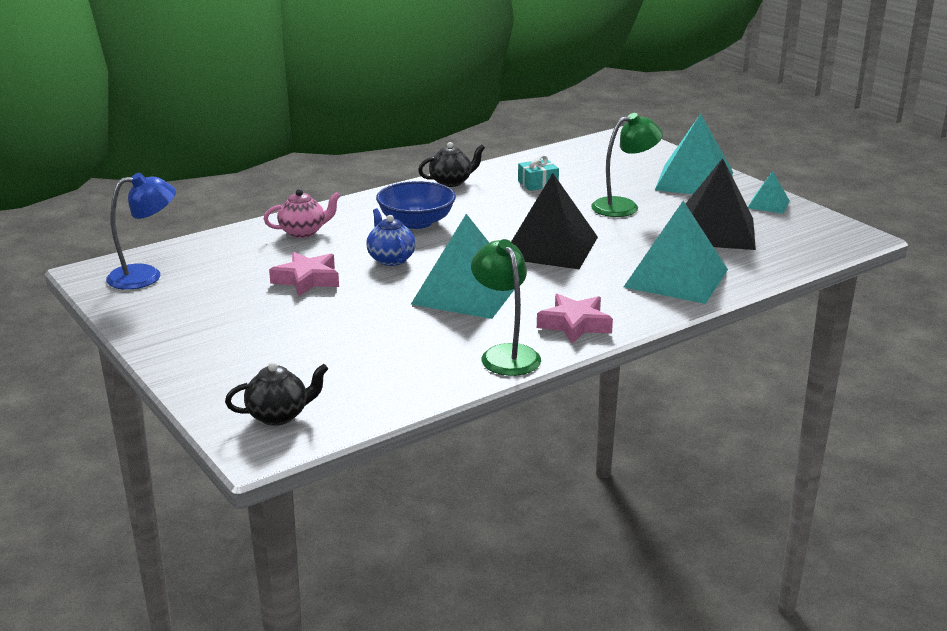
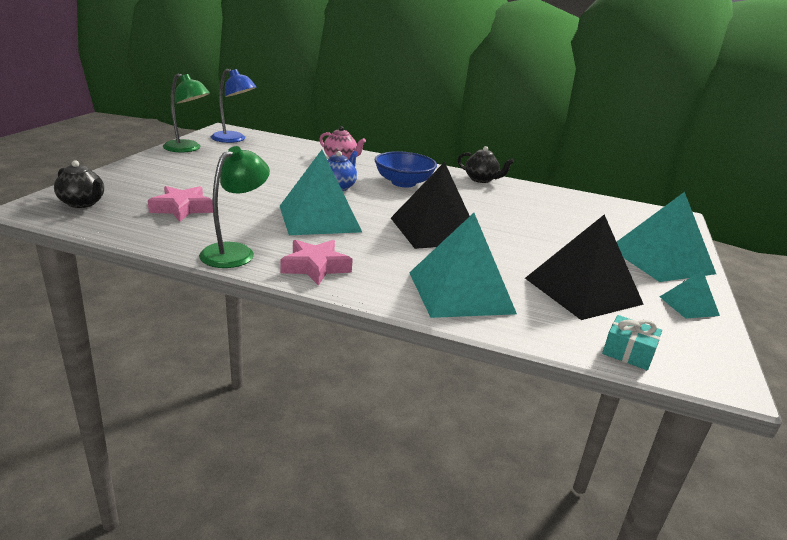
camera: 50 degrees right, 0 degrees up
pink star [269,252,339,296] -> pink star moved to [148,186,213,222]
turquoise gift [518,155,559,191] -> turquoise gift moved to [602,315,662,370]
green lamp [591,113,663,217] -> green lamp moved to [163,73,210,153]

